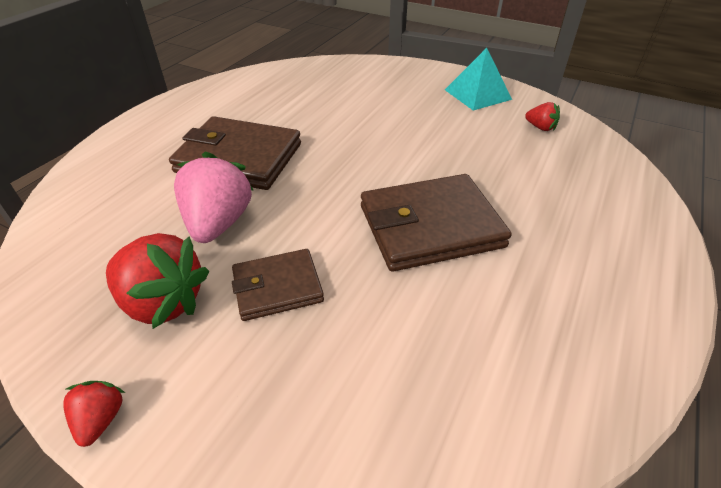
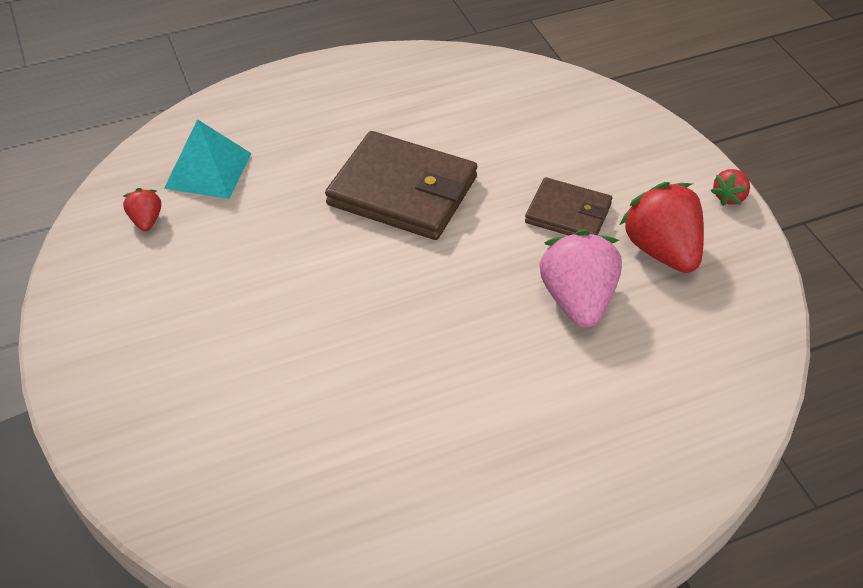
camera: 140 degrees left, 5 degrees up
brown wallet [169,116,301,190] -> none
pink strawberry [174,152,254,243] -> pink strawberry turned 135 degrees clockwise [540,230,622,328]
turquoise pyramid [445,48,512,111] -> turquoise pyramid moved to [164,119,252,199]

